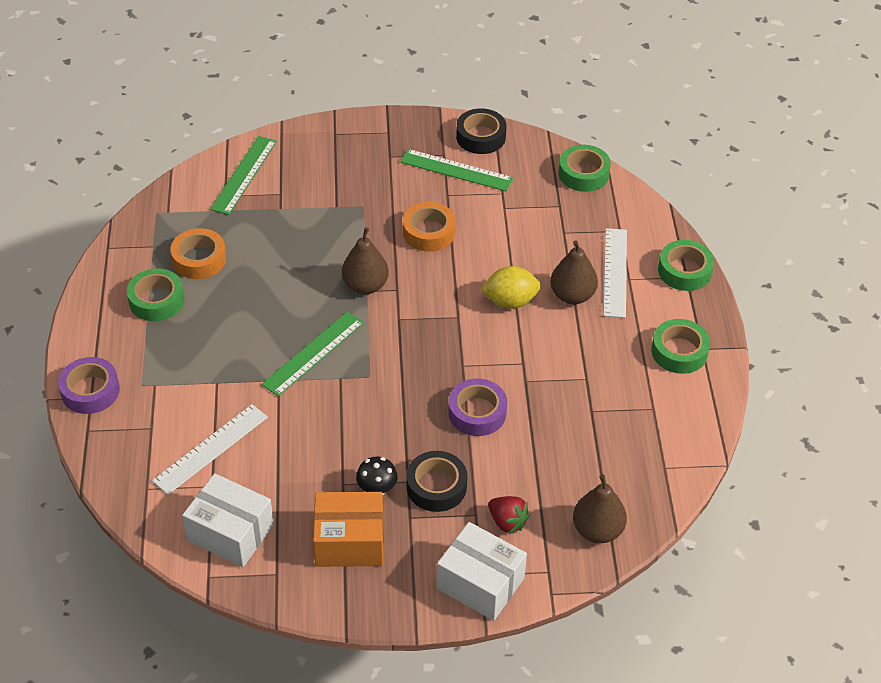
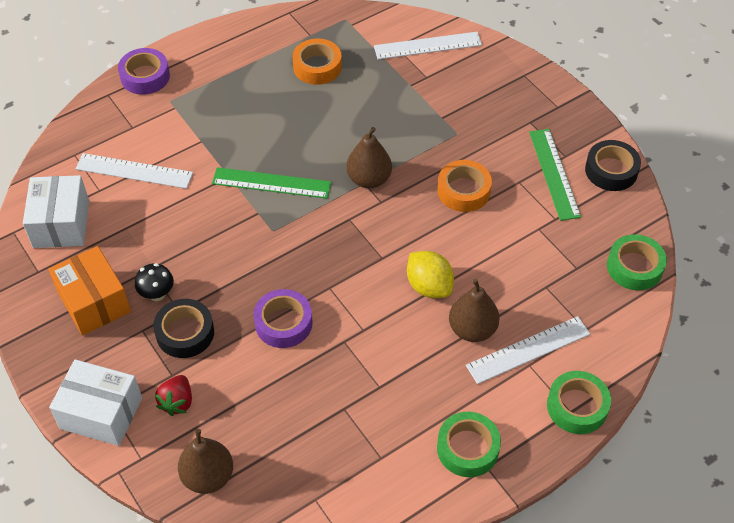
camera: 60 degrees right, 5 degrees up
green tape [127,268,184,321] -> none
green ruler [210,136,277,215] -> white ruler [374,32,482,59]
white box [437,522,527,621] -> white box turned 75 degrees counterclockwise [49,359,142,446]

